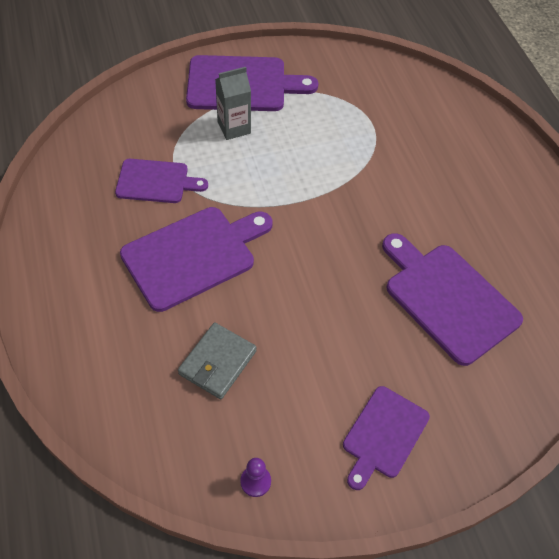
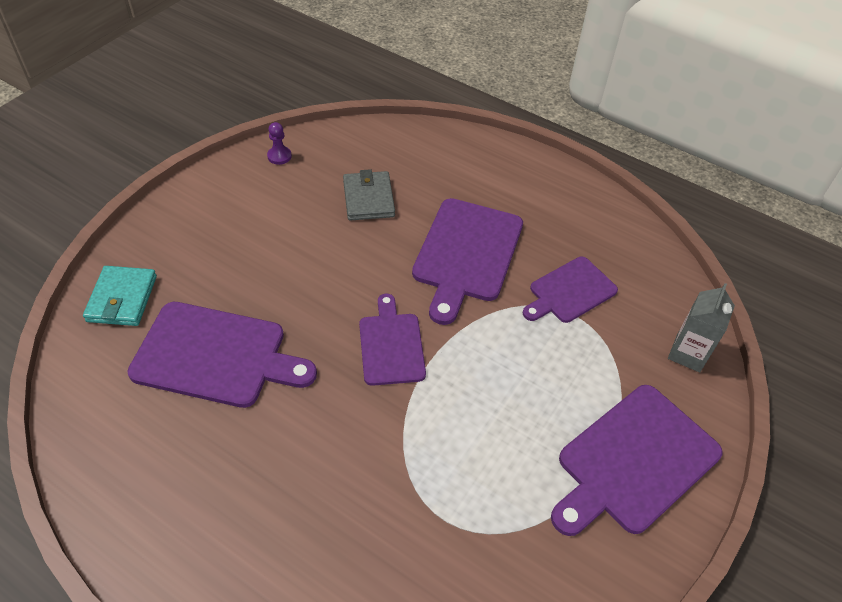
camera: 140 degrees right, 5 degrees down
grey carton [215,67,251,140] -> grey carton moved to [668,283,735,372]
purple cutting board [343,386,430,490] -> purple cutting board moved to [359,294,426,386]
none -> turquoise wallet [83,266,157,326]

